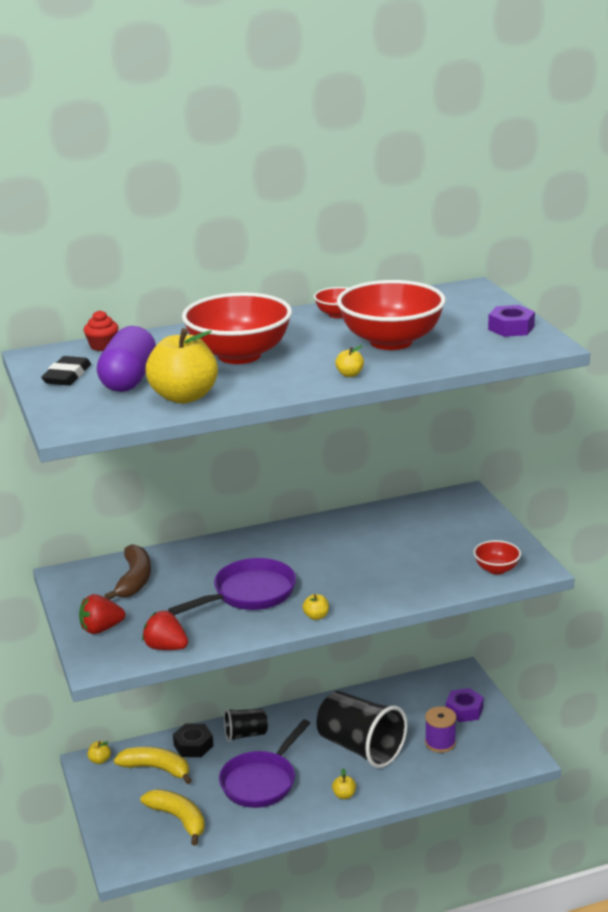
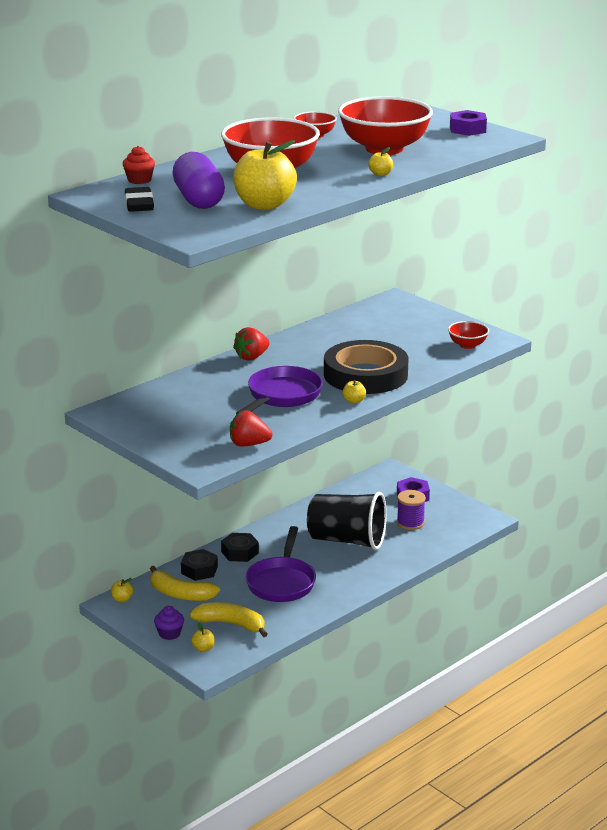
camera: 25 degrees left, 0 degrees up
red strawberry [79,594,125,634] -> red strawberry moved to [233,327,270,361]
brown banana [104,544,151,600] -> none
yellow banana [114,747,192,784] -> yellow banana turned 150 degrees counterclockwise [150,566,220,601]
black cup [224,709,268,742] -> black nut [221,533,259,562]
yellow apple [332,768,356,799] -> yellow apple moved to [191,623,215,652]
none -> purple cupcake [154,606,184,640]
none -> black tape [324,340,409,394]

